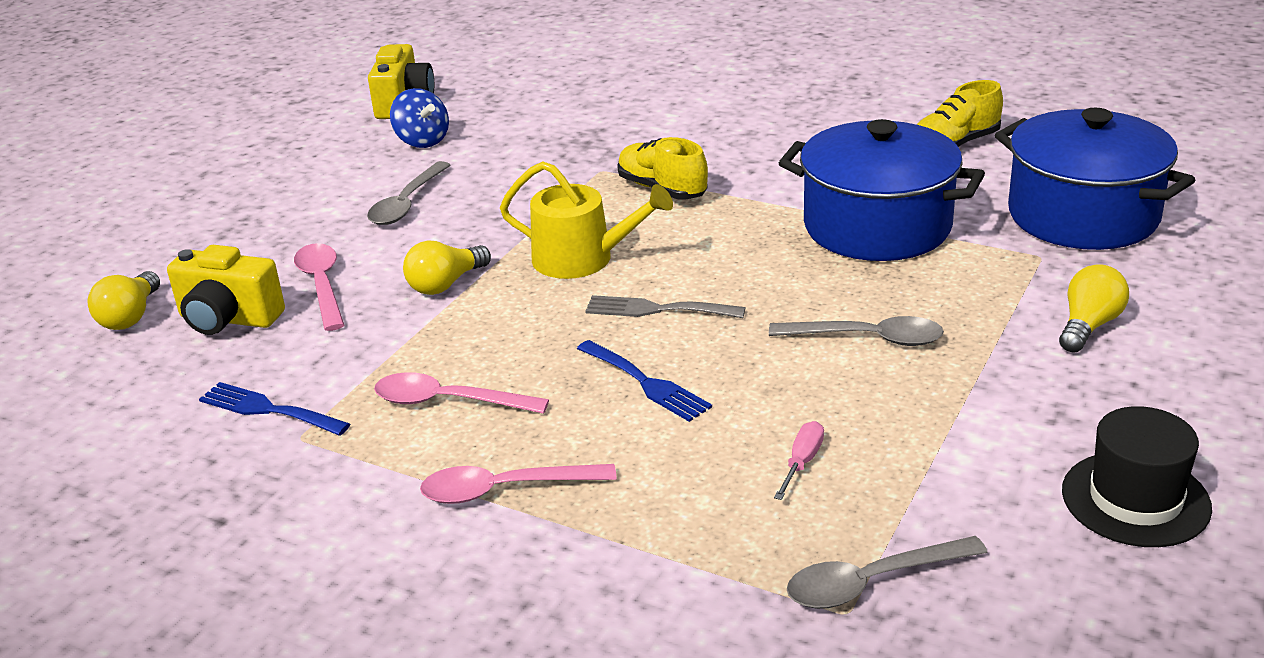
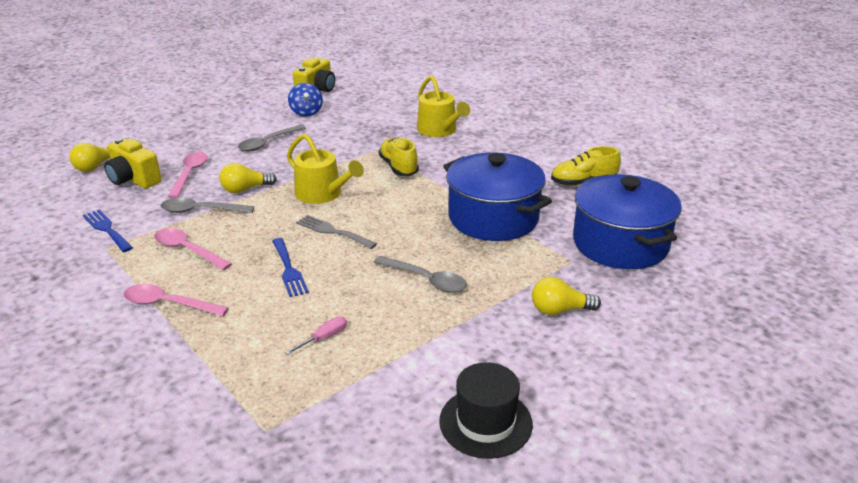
camera: 20 degrees right, 0 degrees up
grey spoon [787,536,988,609] -> grey spoon moved to [161,198,254,213]
yellow light bulb [1059,264,1129,353] -> yellow light bulb turned 150 degrees counterclockwise [532,277,601,315]
none -> yellow watering can [417,76,470,137]

